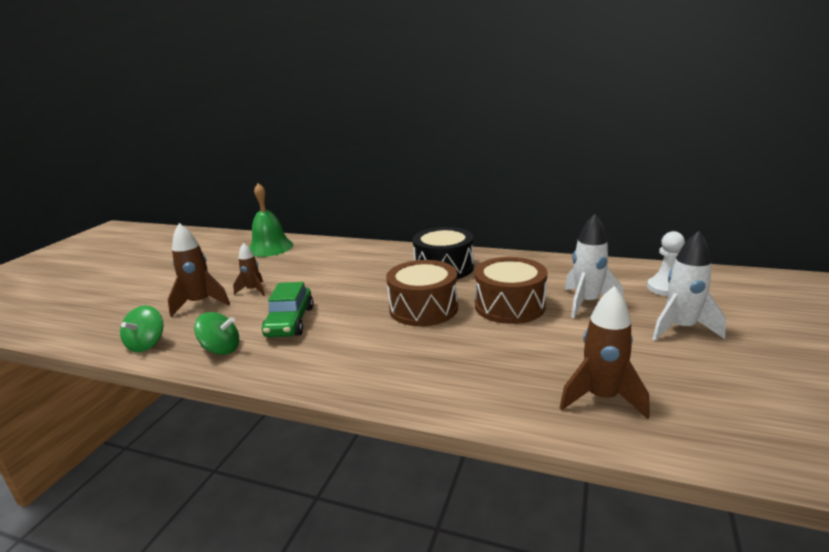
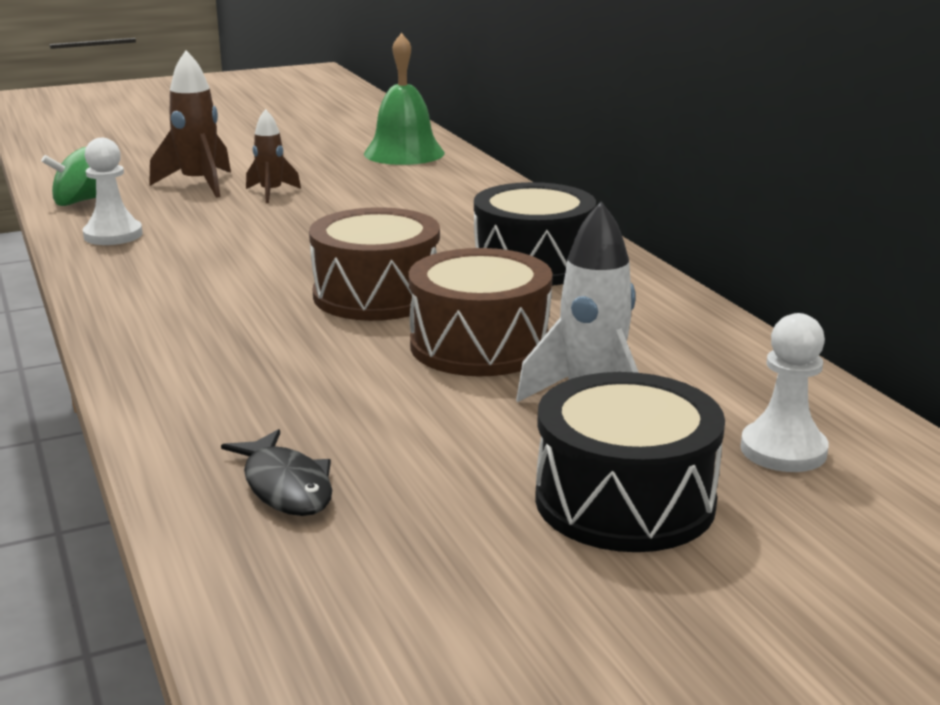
camera: 45 degrees right, 0 degrees up
green spinning top [194,312,239,355] -> white pawn [83,138,143,245]
green car [262,282,314,337] -> none
brown rocket [560,286,649,419] -> black fish [221,429,332,516]
white rocket [652,231,726,341] -> black drum [535,372,725,552]

